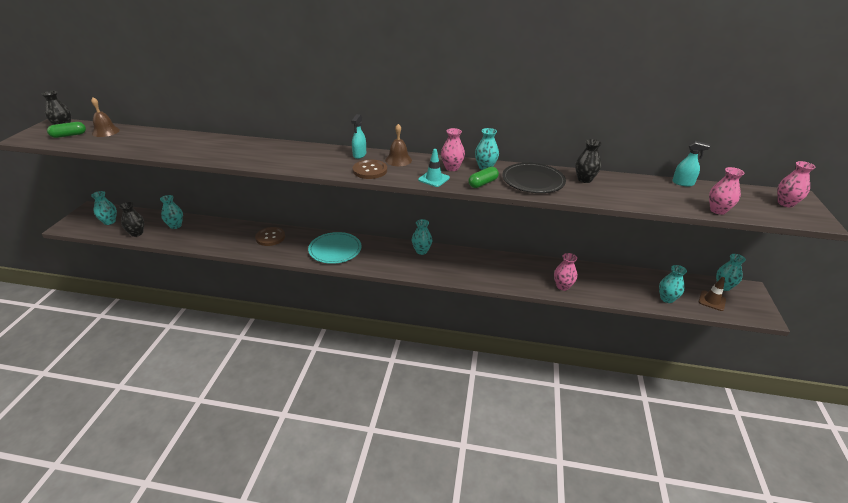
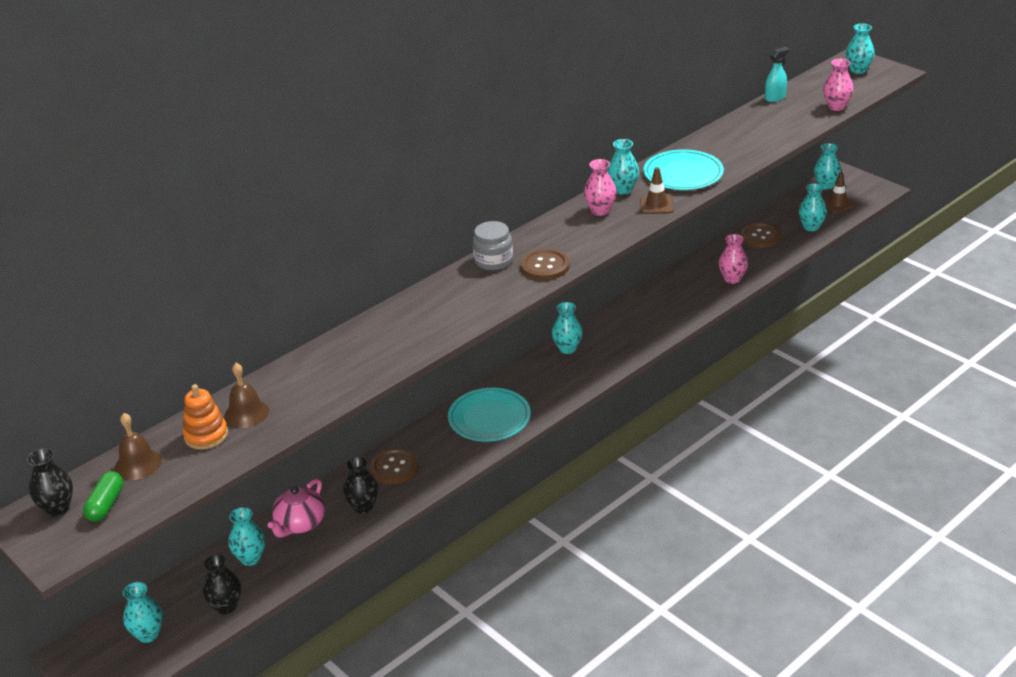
camera: 50 degrees left, 0 degrees up
turquoise spray bottle [351,114,366,159] -> grey jar [473,221,513,271]
brown bell [385,124,412,166] -> brown bell moved to [224,363,269,428]
turquoise traffic cone [418,149,450,187] -> none
green capsule [468,167,499,188] -> brown traffic cone [640,167,674,214]
black plate [502,163,566,193] -> turquoise plate [643,149,724,190]
black vase [575,139,602,183] -> black vase moved to [343,456,379,514]
pink vase [777,161,816,207] -> turquoise vase [846,23,875,74]
none -> orange stacking toy [183,384,228,450]
none -> pink teapot [268,479,325,538]
none -> brown button [741,222,782,248]

